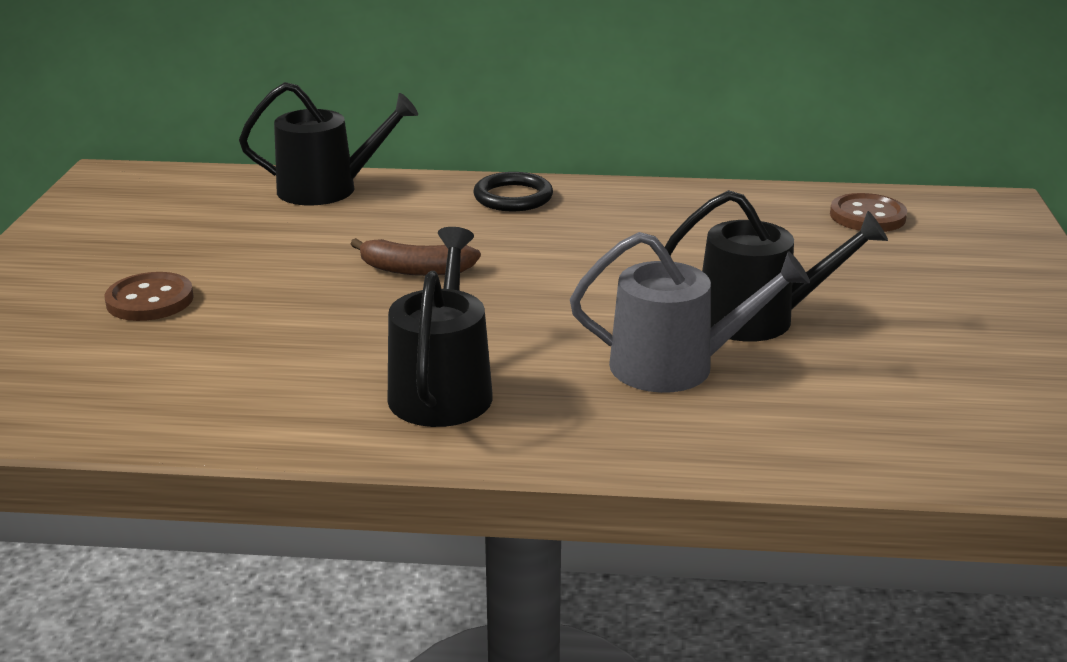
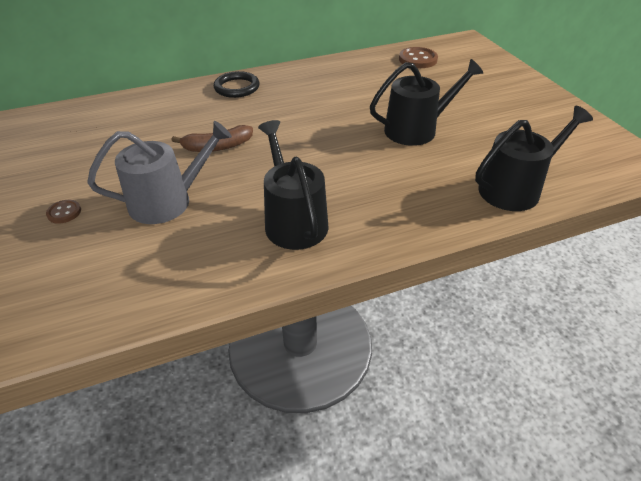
camera: 25 degrees left, 15 degrees up
brown button [104,272,194,321] -> brown button [46,200,81,224], size x0.56
black watering can [239,82,418,206] -> black watering can moved to [475,106,593,211]
grey watering can [570,232,810,393] -> grey watering can moved to [87,121,232,224]

